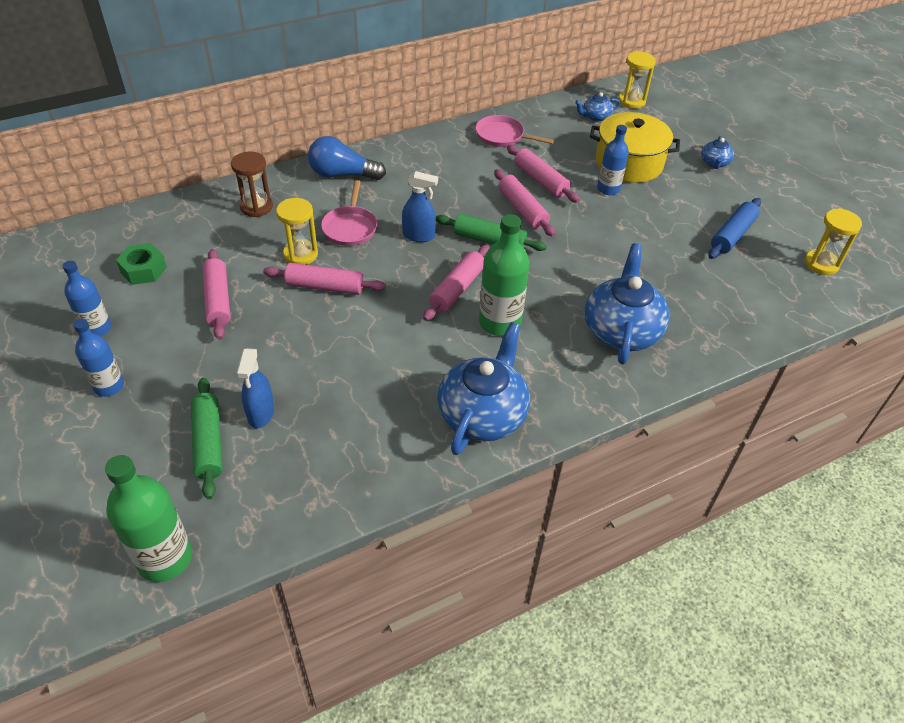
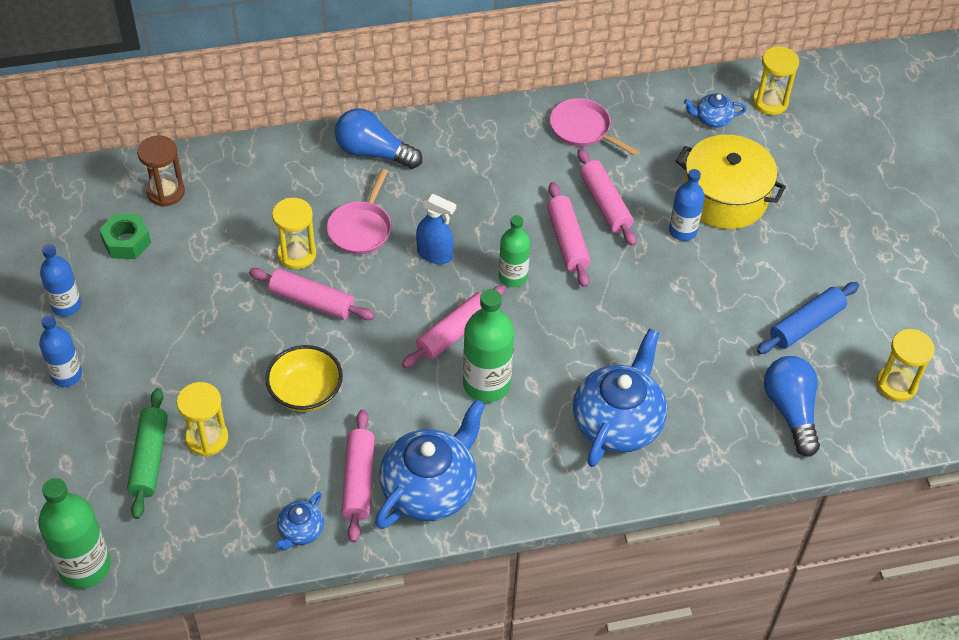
camera: 15 degrees right, 5 degrees up
pink rolling pin [202,249,231,340] -> pink rolling pin moved to [341,409,375,542]
brown hourglass [231,152,273,217] -> brown hourglass moved to [137,135,185,207]
blue spray bottle [237,348,274,428] -> yellow hourglass [177,382,228,457]
green rolling pin [436,214,547,251] -> green bottle [499,215,531,287]
blue teapot [701,136,734,169] -> blue teapot moved to [275,492,324,551]
none -> yellow bowl [265,345,343,412]
none -> blue light bulb [764,356,820,457]

